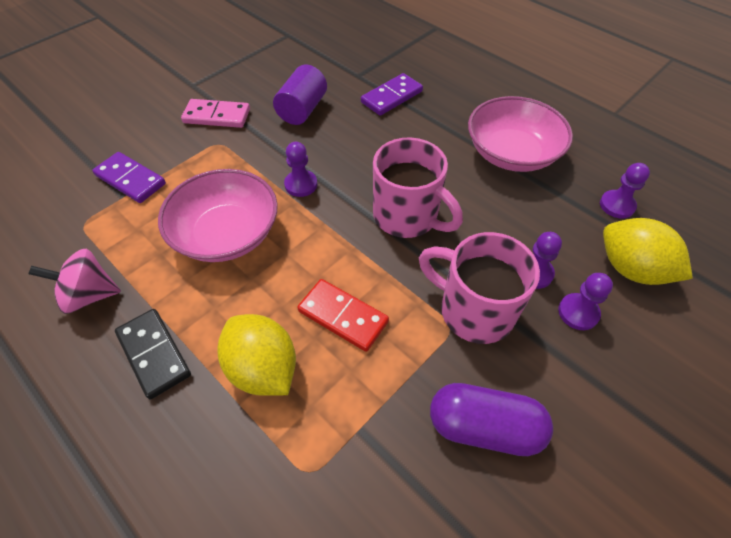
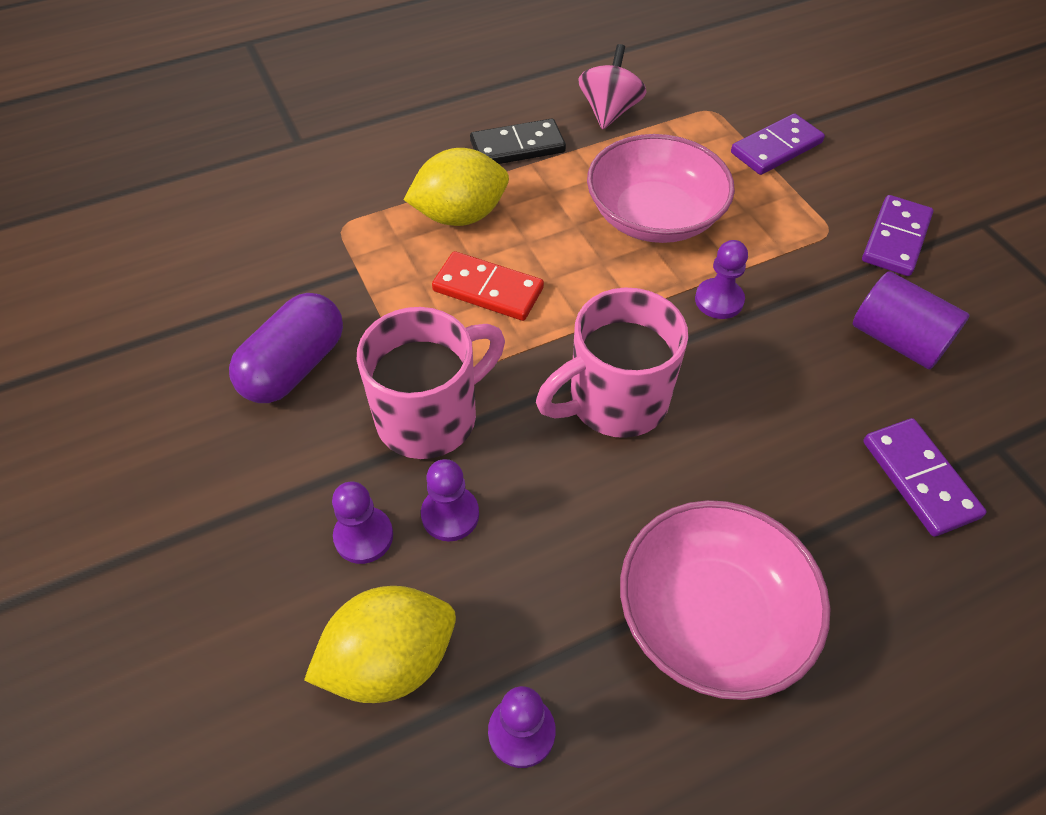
camera: 110 degrees right, 0 degrees up
pink domino [181,99,250,128] -> purple domino [862,195,933,276]
red domino [297,279,389,352] -> red domino turned 60 degrees clockwise [432,251,544,321]

